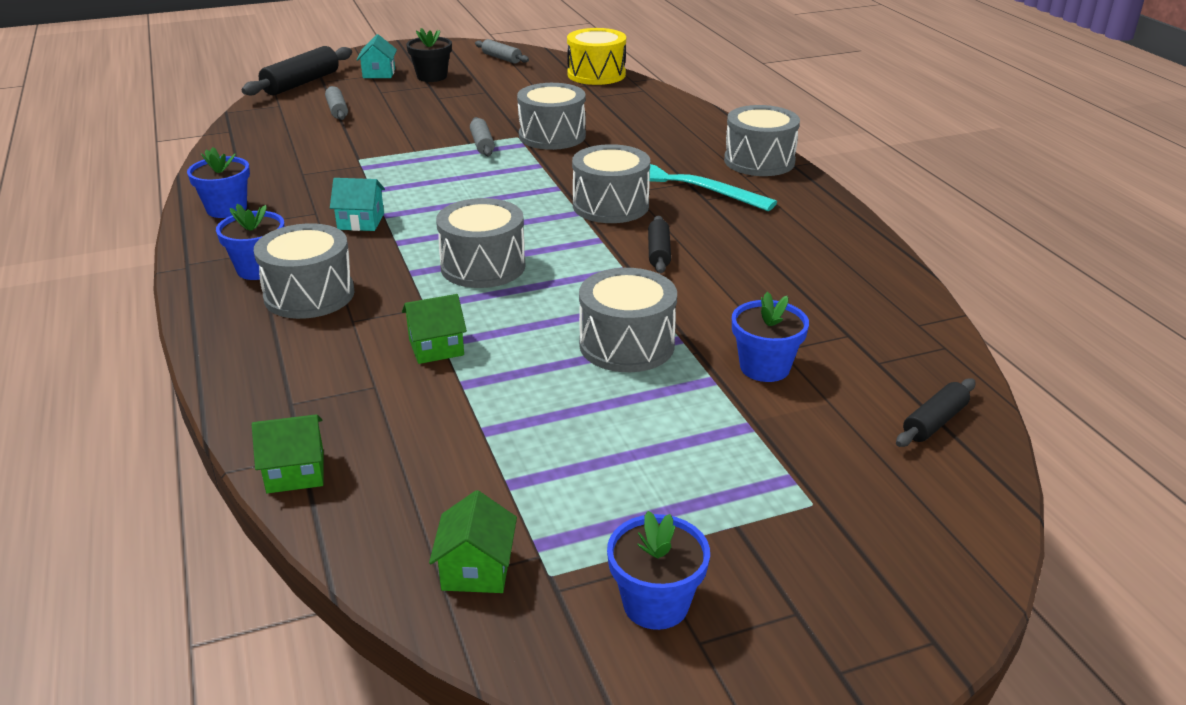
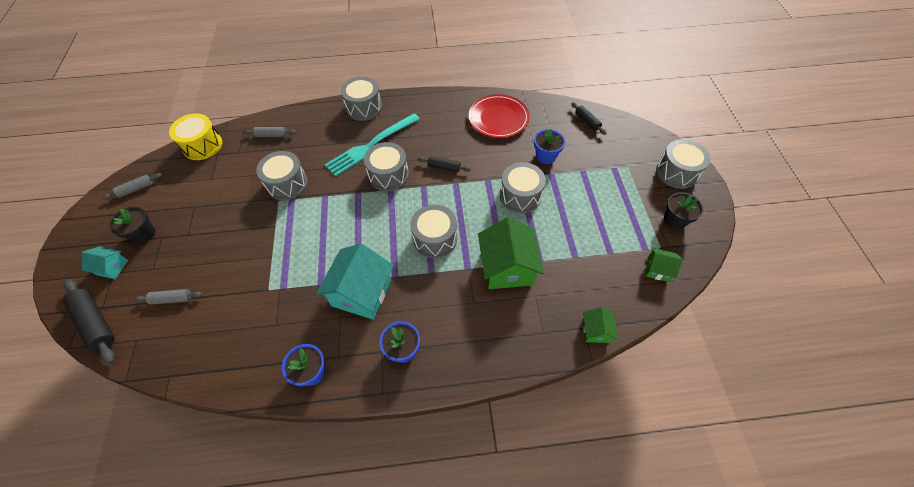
camera: 75 degrees left, 25 degrees up
grey drum [254,223,354,319] -> grey drum moved to [656,139,710,189]
turquoise house [330,178,385,231] -> turquoise house [316,244,393,319], size x1.98
green house [402,294,467,364] -> green house [478,217,544,289], size x1.98
grey rolling pin [470,117,495,156] -> grey rolling pin moved to [244,127,296,137]
blue flower pot [607,511,710,630] -> black flower pot [664,192,704,230]
none -> red plate [469,94,530,138]

